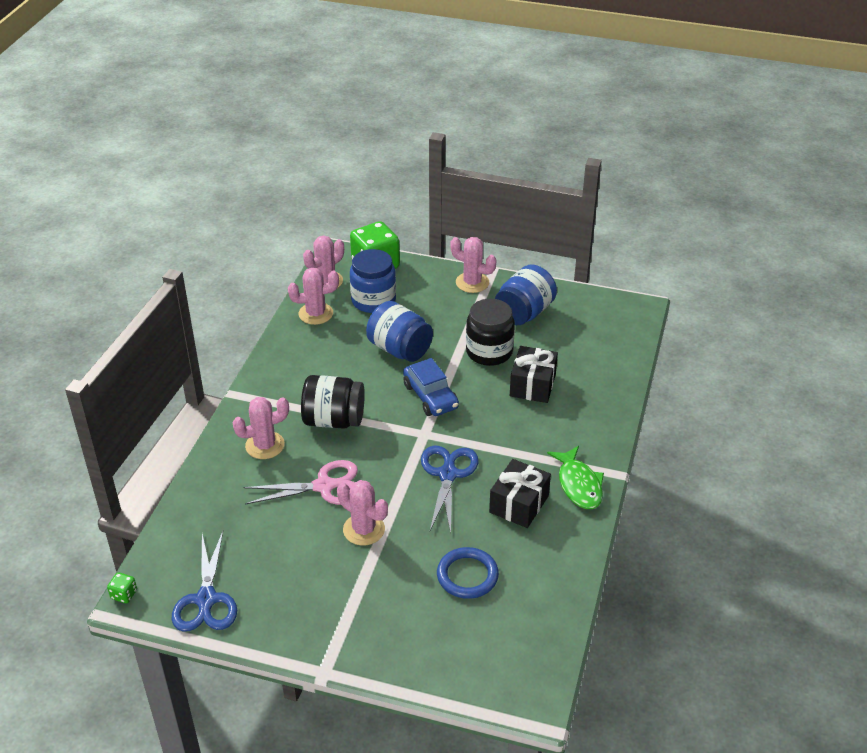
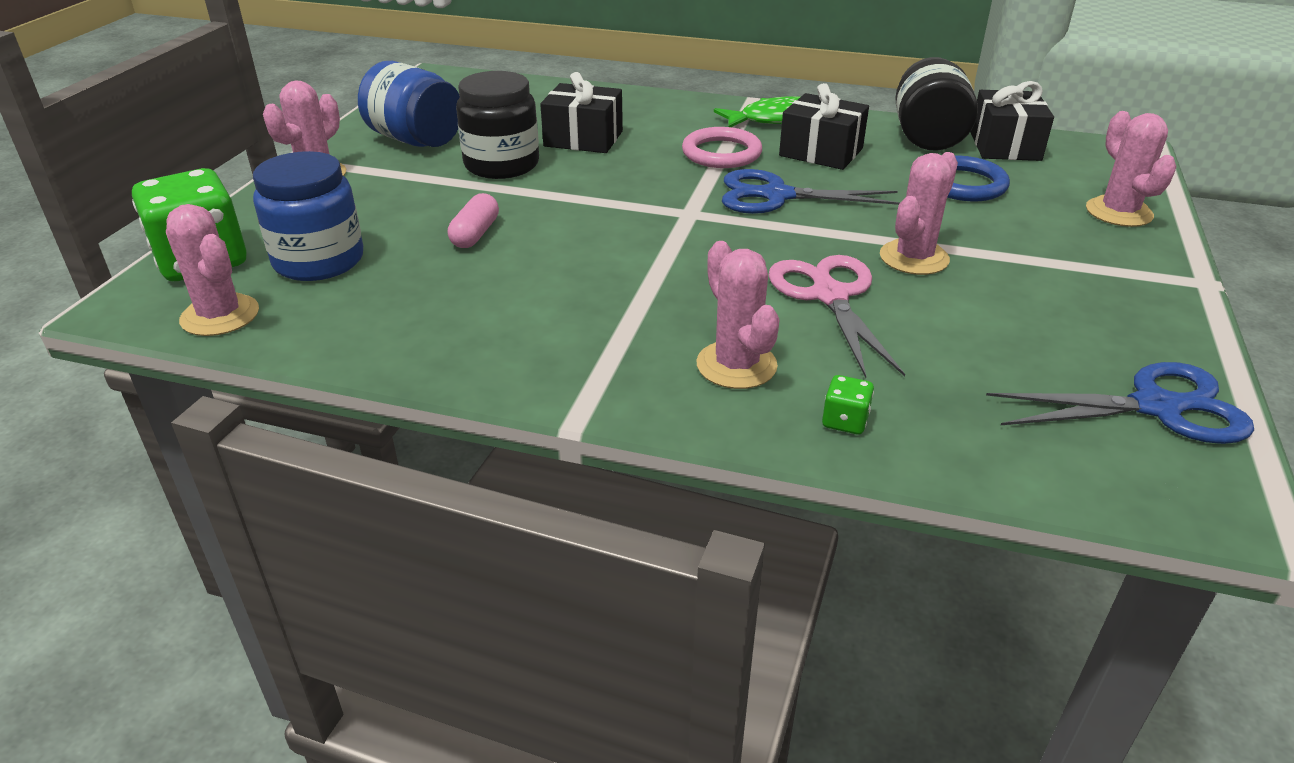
camera: 90 degrees left, 5 degrees down
green dice [107,572,137,603] -> green dice moved to [822,375,874,434]
pink cactus [288,267,339,325] -> pink cactus moved to [1086,111,1177,227]
black jar [301,375,365,429] -> black jar moved to [895,57,978,151]
blue jar [366,301,433,362] -> pink capsule [448,193,499,248]
blue car [403,358,459,416] -> none
none -> pink ring [682,127,762,168]
none -> black gift [971,81,1054,161]

